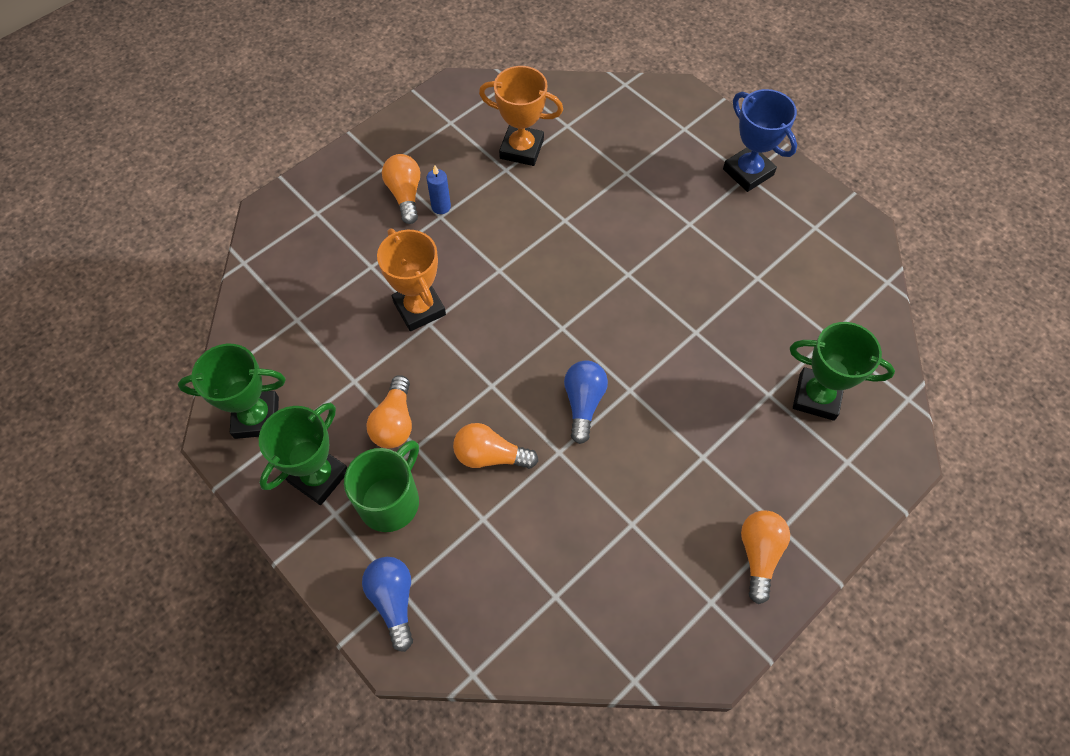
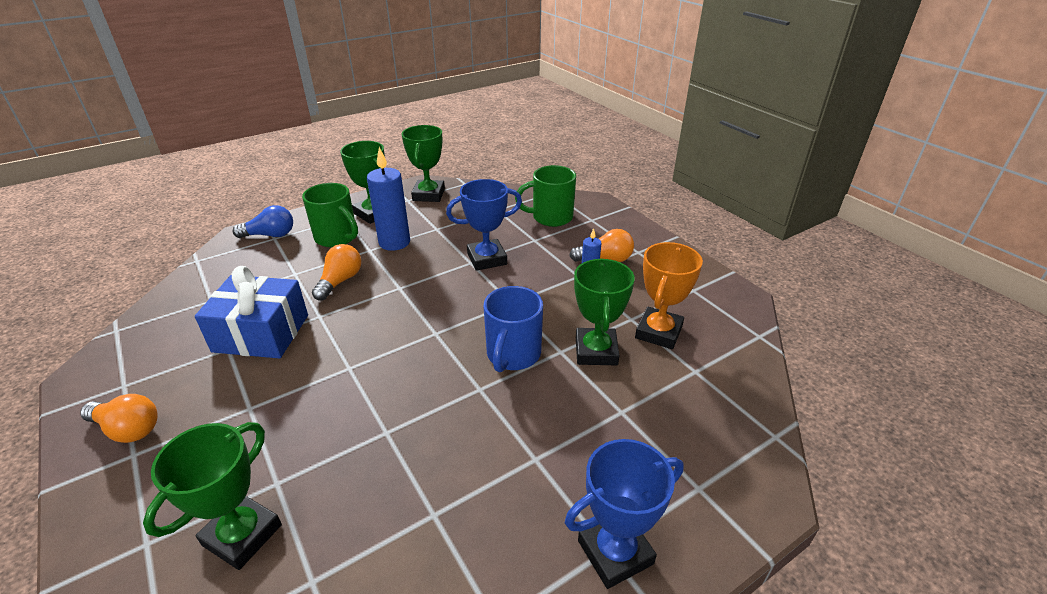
camera: 100 degrees right, 25 degrees down
orange light bulb [367,375,412,449] -> blue candle [367,147,410,251]
orange trophy [377,229,446,331] -> blue trophy [446,179,522,271]
blue light bulb [564,360,608,444] -> none
none -> blue gift [195,266,308,358]
none -> blue mug [484,286,543,372]
none -> green mug [515,165,576,227]
none -> green trophy [574,258,635,365]

